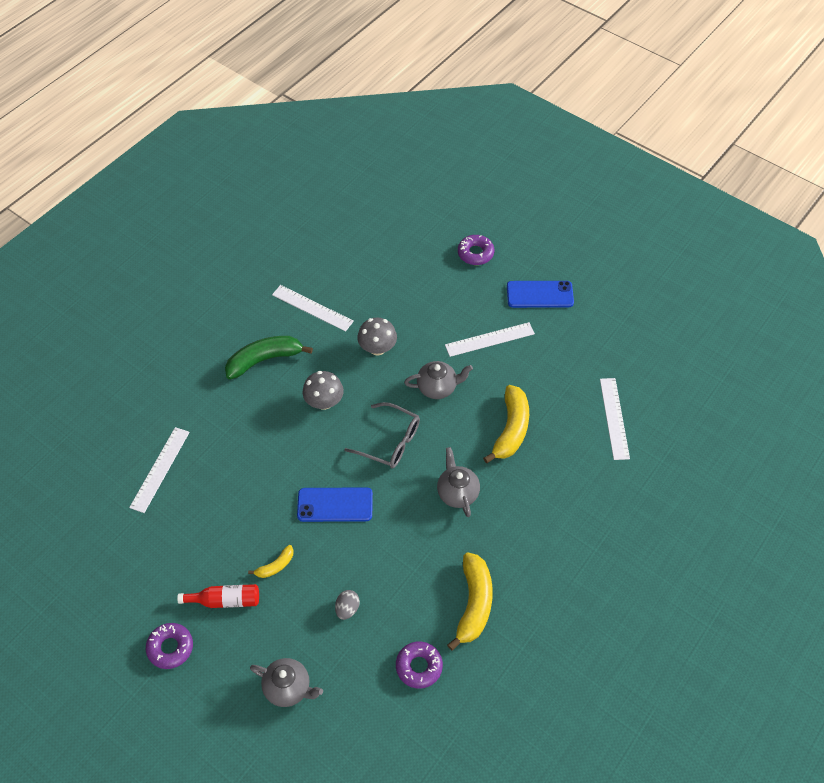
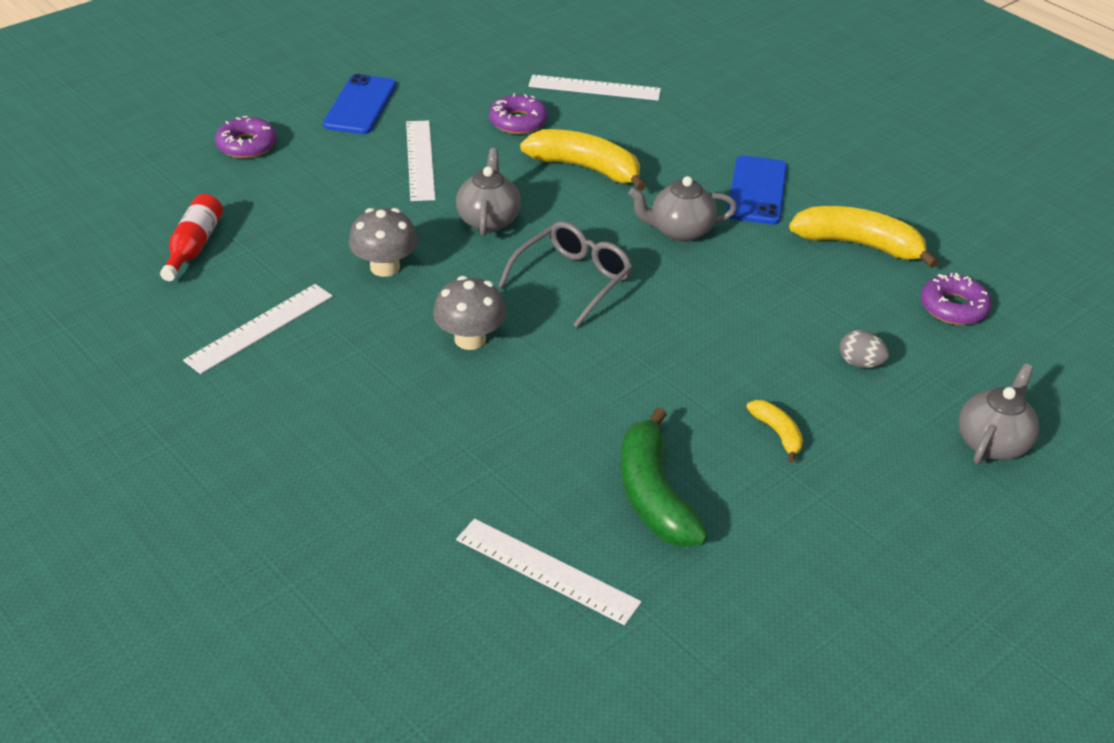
camera: 80 degrees left, 15 degrees down
purple donut [146,623,193,669] -> purple donut moved to [489,93,548,134]
red bottle [177,584,259,608] -> red bottle moved to [160,194,223,281]
green banana [225,336,313,380] -> green banana moved to [621,407,708,547]
blue phone [297,487,373,522] -> blue phone moved to [727,155,787,224]

